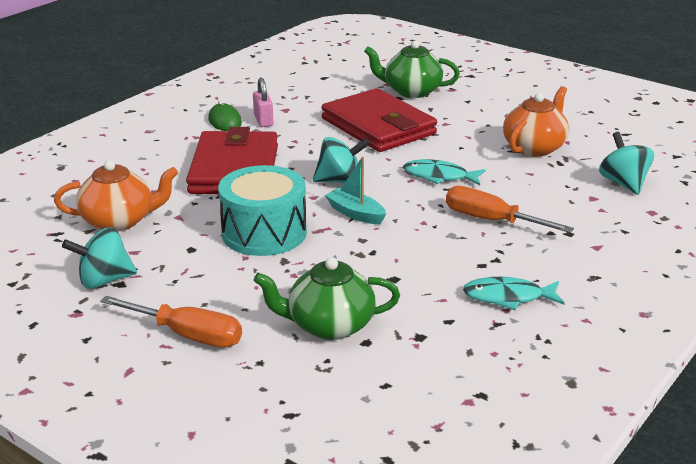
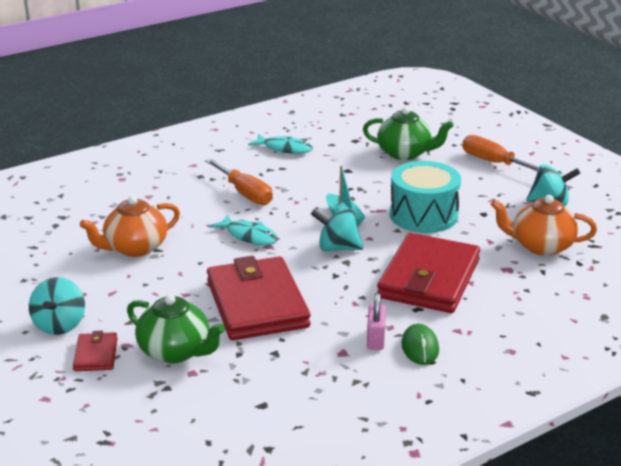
camera: 160 degrees left, 0 degrees up
turquoise spinning top [599,132,654,195] -> turquoise spinning top moved to [29,277,85,335]
none -> red wallet [73,331,117,371]

